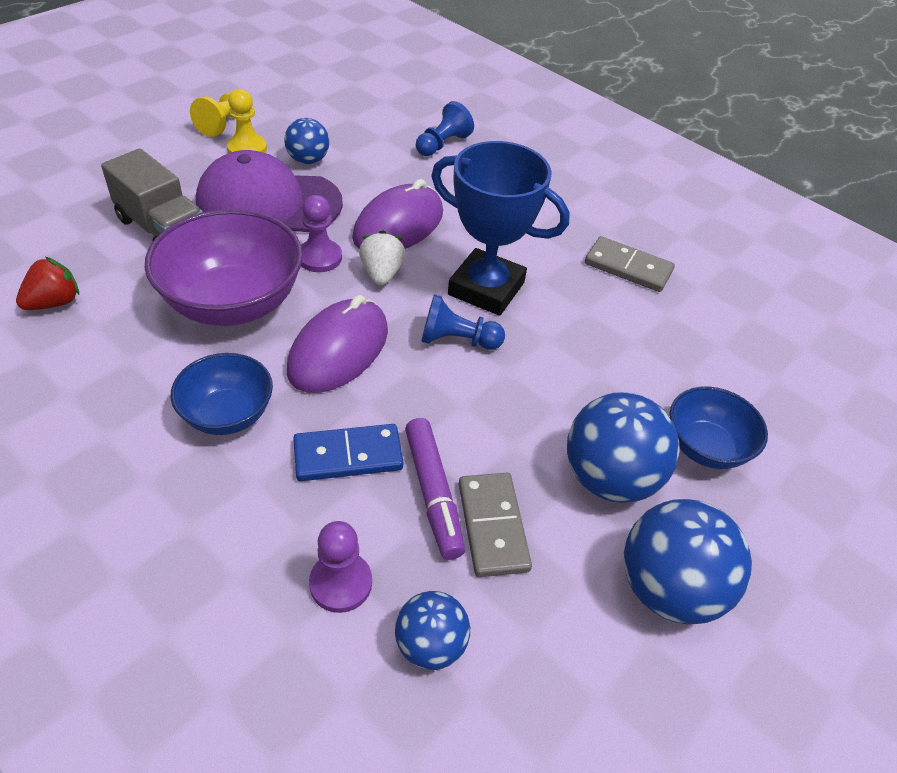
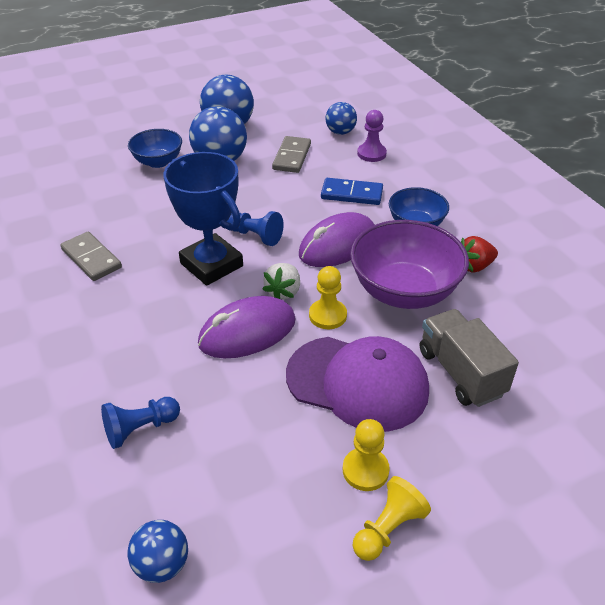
camera: 155 degrees left, 5 degrees down
red strawberry [16,257,79,310] -> red strawberry moved to [461,236,498,273]
blue ball [284,118,329,164] -> blue ball moved to [128,520,188,583]
purple pawn [301,195,342,272] -> yellow pawn [309,266,347,329]
purple marker [405,418,465,560] -> none

